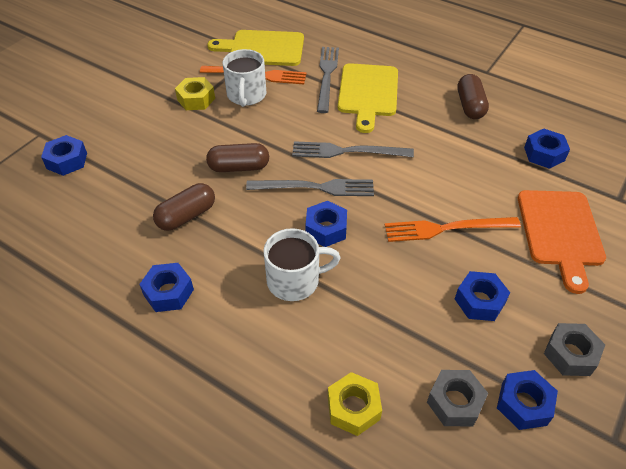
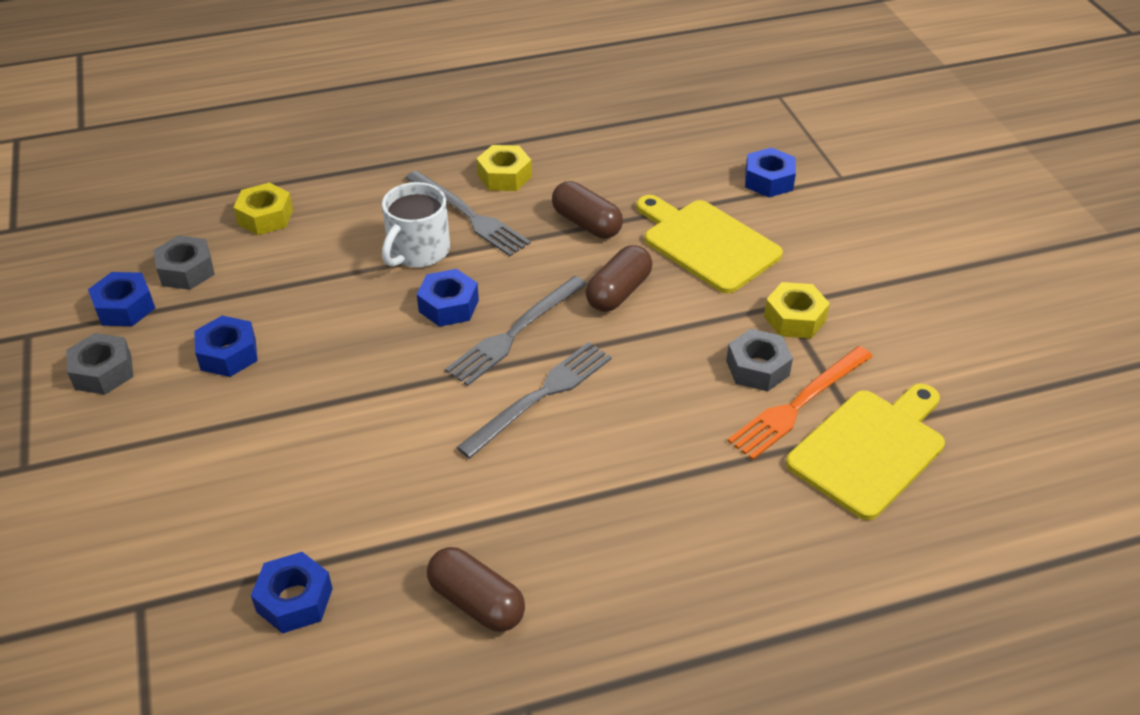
camera: 130 degrees right, 5 degrees down
blue nut [139,263,194,312] -> yellow nut [477,145,532,191]
brown capsule [153,183,215,231] -> brown capsule turned 45 degrees counterclockwise [552,181,623,238]
white mug [223,49,266,107] -> grey nut [726,329,793,392]
grey fork [317,47,339,113] -> grey fork moved to [405,171,531,256]
yellow cutting board [338,63,398,133] -> yellow cutting board moved to [636,195,783,294]
orange fork [385,217,521,242] -> none
orange cutting board [518,190,606,294] -> none

